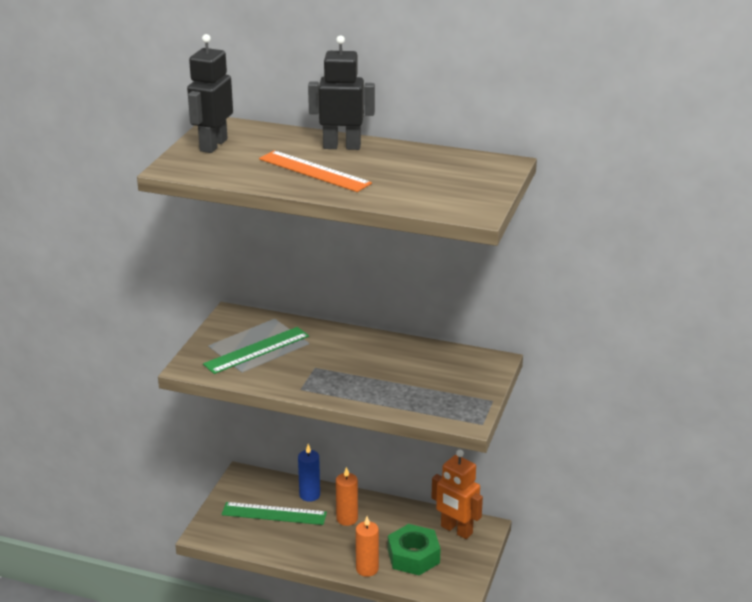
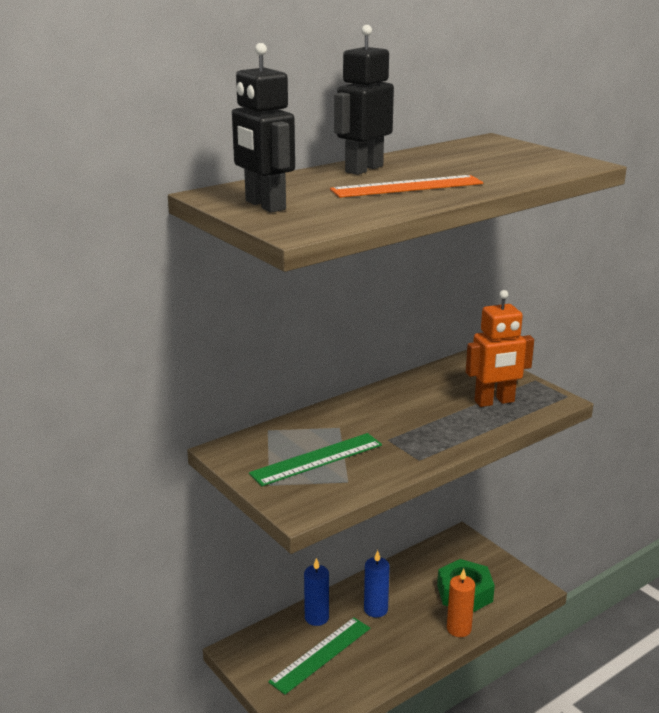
camera: 55 degrees left, 5 degrees down
green ruler [203,327,309,374] -> green ruler turned 60 degrees clockwise [249,433,382,486]
orange candle [336,467,358,526] -> blue candle [364,550,390,617]
orange robot [431,450,483,539] -> orange robot moved to [466,290,534,407]

